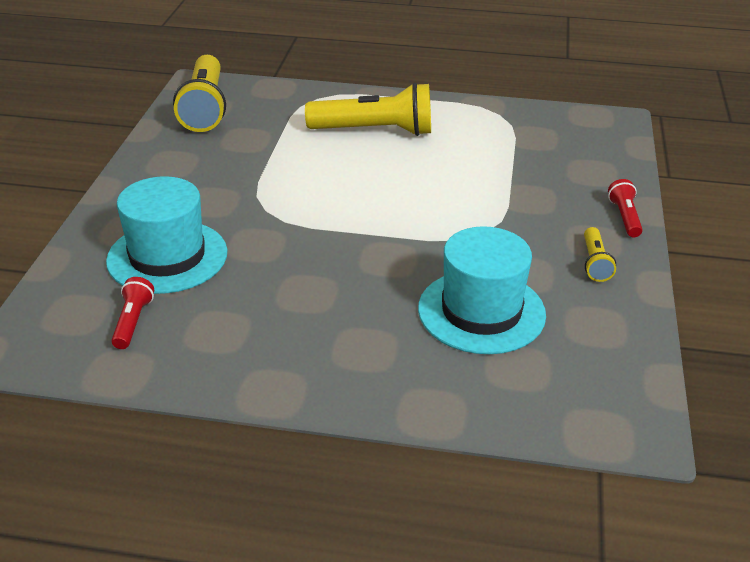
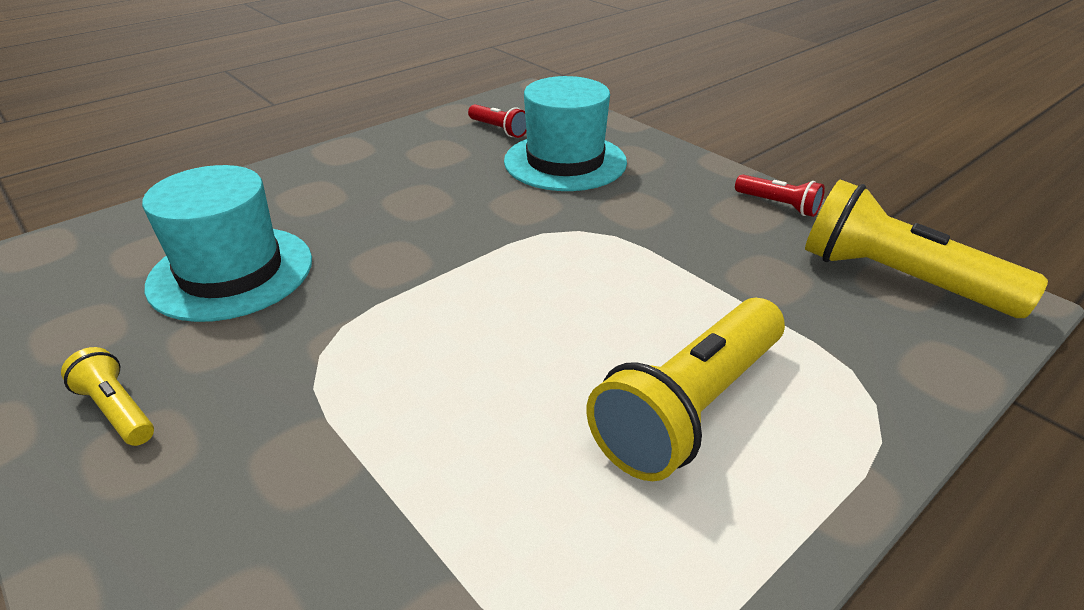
camera: 130 degrees right, 0 degrees up
red flashlight [608,179,643,237] -> red flashlight moved to [735,174,825,217]

